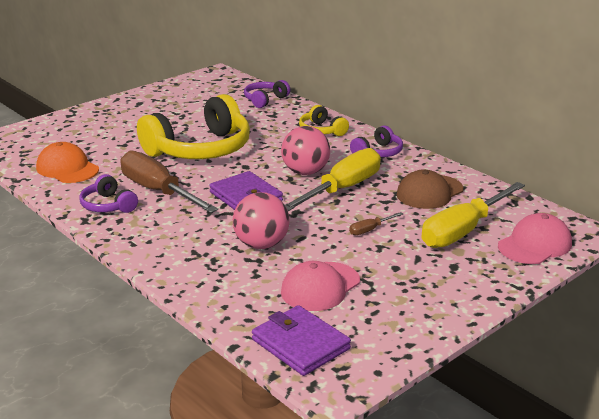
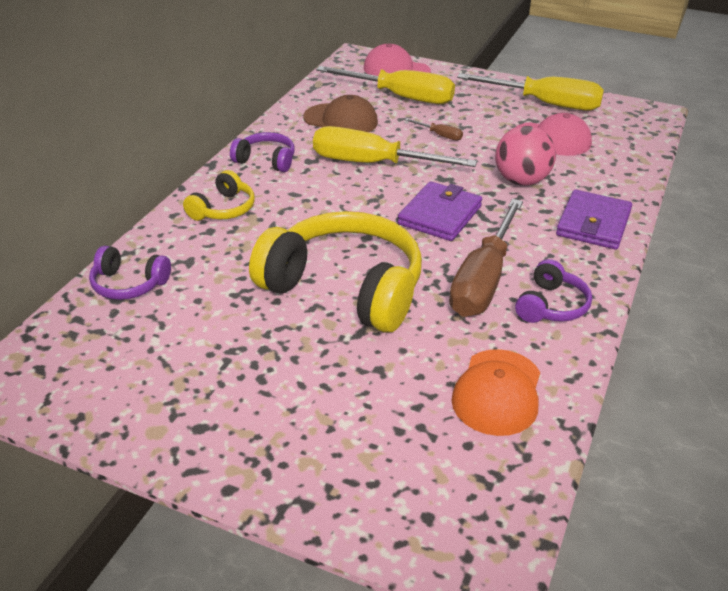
camera: 115 degrees left, 10 degrees up
purple wallet [252,305,351,376] -> purple wallet moved to [556,189,632,250]
pink ball [281,126,330,175] -> none
none -> yellow screwdriver [457,73,604,111]

